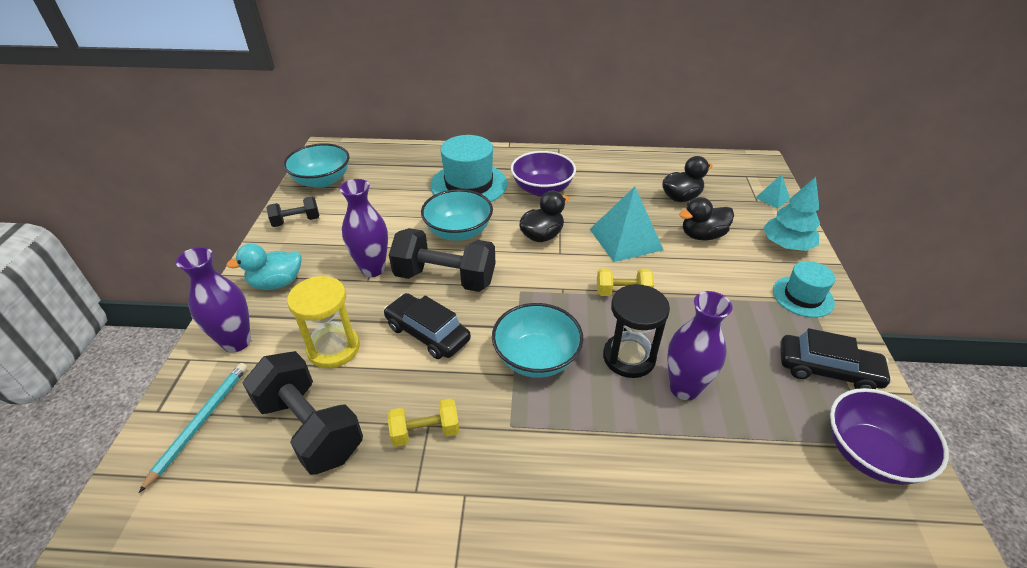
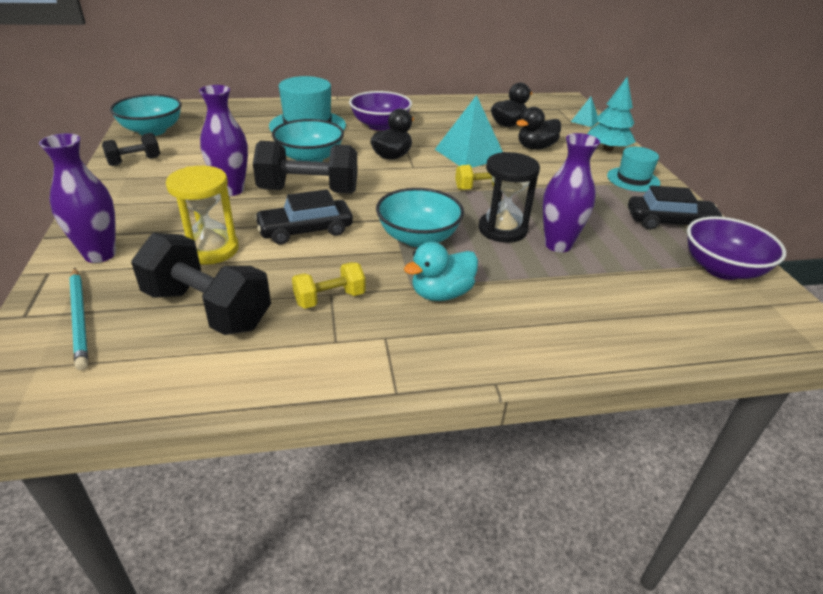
camera: 15 degrees left, 5 degrees down
turquoise pencil [139,363,247,493] -> turquoise pencil turned 150 degrees clockwise [69,268,88,370]
turquoise duck [226,244,301,290] -> turquoise duck moved to [404,242,478,301]
black car [384,293,471,359] -> black car turned 45 degrees counterclockwise [254,189,353,244]

